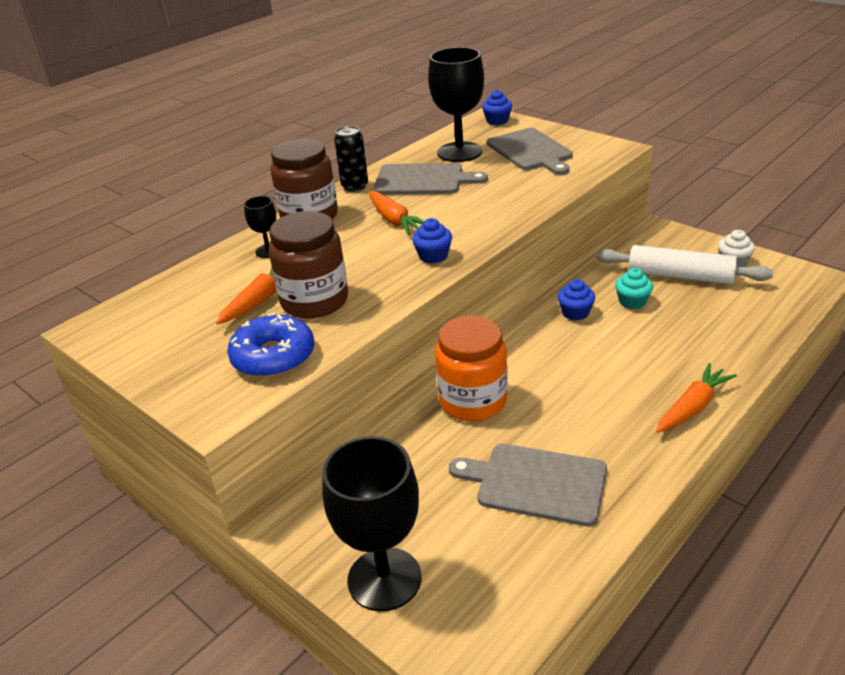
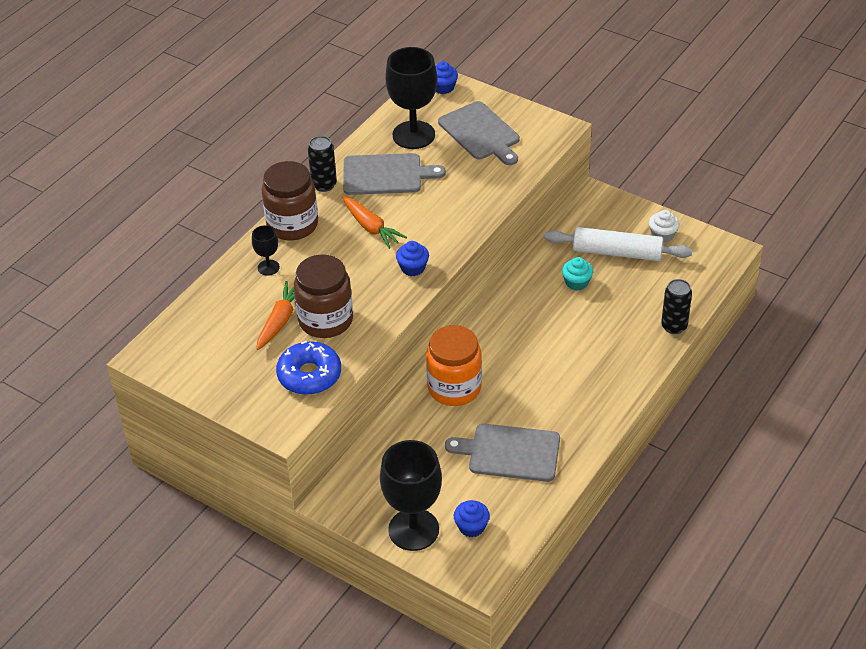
camera: 10 degrees left, 10 degrees up
blue cupcake [558,279,595,321] -> blue cupcake moved to [454,500,490,537]
orange carrot [656,363,737,433] -> none
none -> black can [661,279,692,334]

